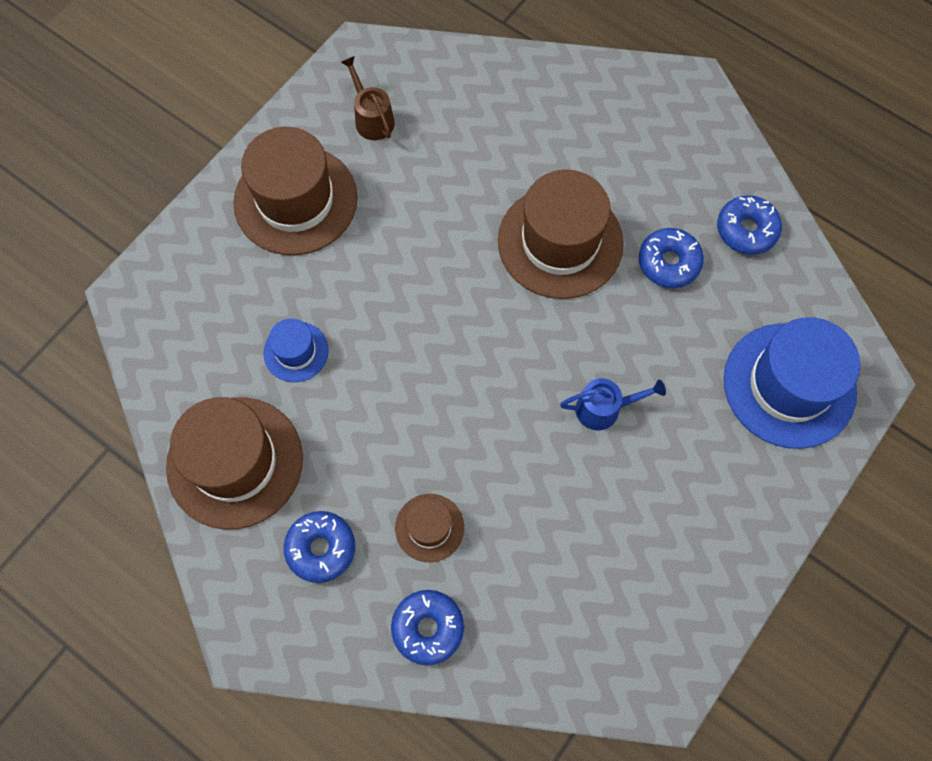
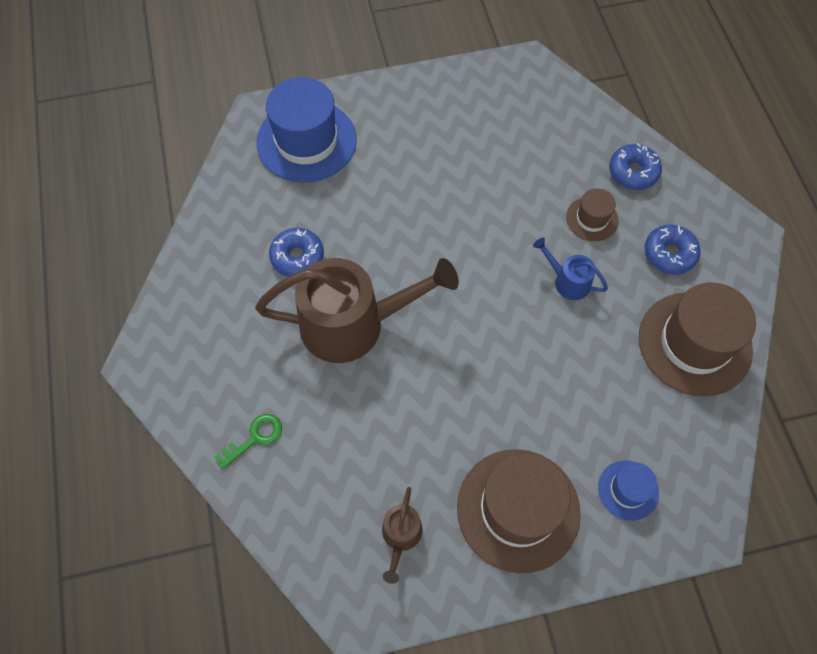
camera: 140 degrees left, 5 degrees down
blue hat [263,319,329,382] -> blue hat moved to [598,460,659,521]
brown hat [498,170,624,299] -> brown watering can [255,258,459,363]
blue watering can [560,378,666,430] -> blue watering can moved to [533,238,608,300]
blue donut [717,195,782,255] -> none
none -> green key [215,414,282,470]

